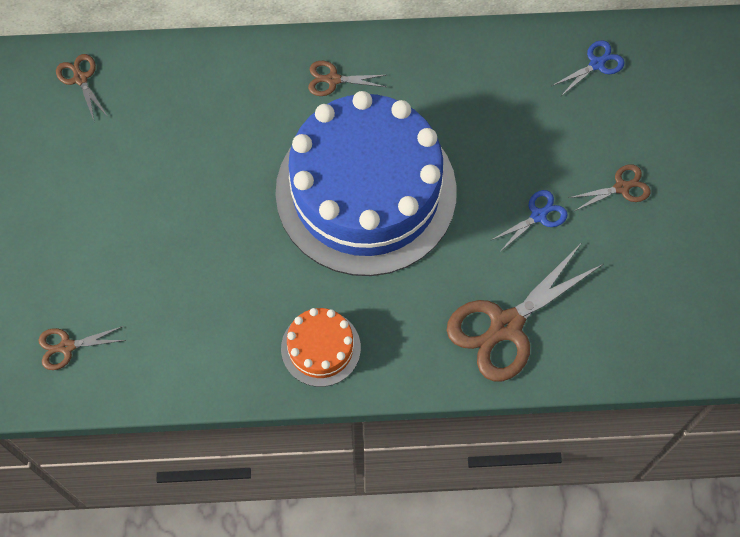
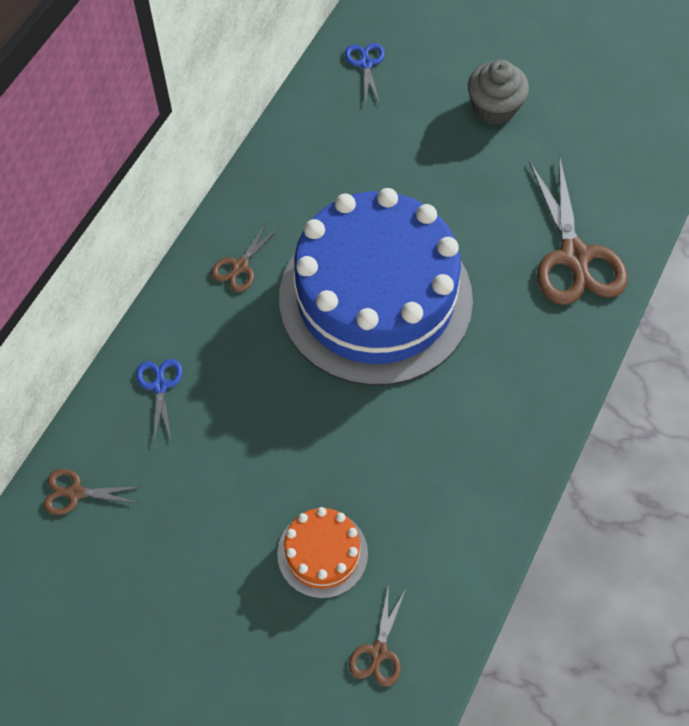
camera: 60 degrees left, 5 degrees down
orange cake [281,308,361,387] -> orange cake moved to [277,507,368,599]
blue scissors [490,190,568,252] -> blue scissors moved to [136,359,183,442]
brown scissors [569,164,651,211] -> grey cupcake [468,60,529,125]

